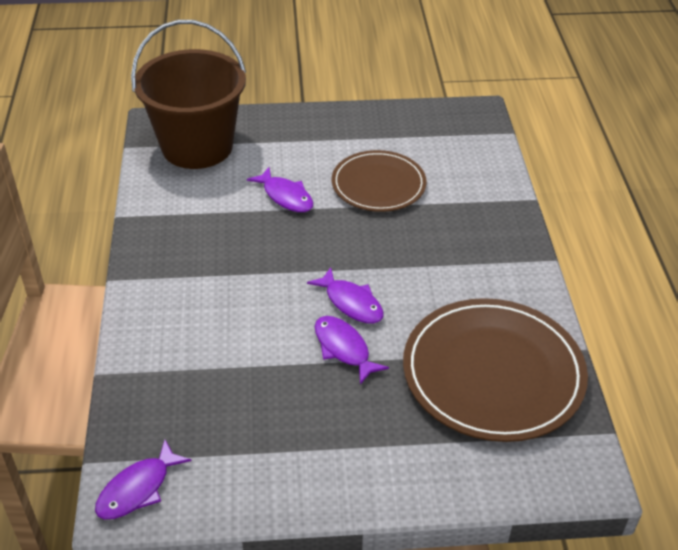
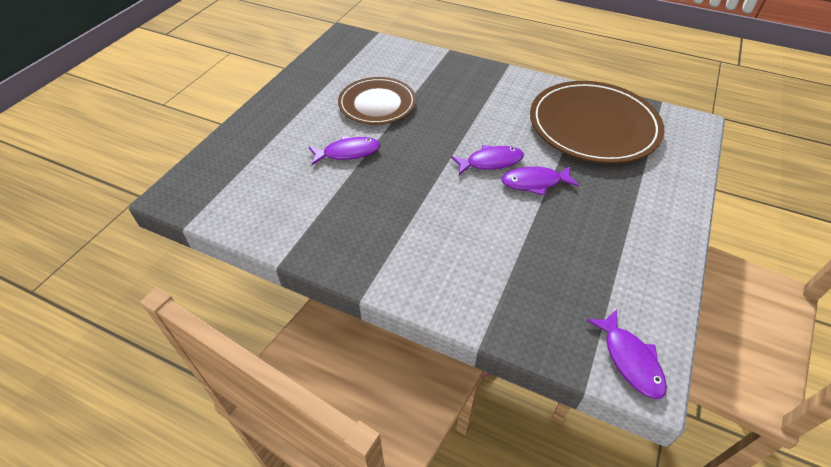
camera: 60 degrees left, 5 degrees up
brown bucket [131,20,246,169] -> none

